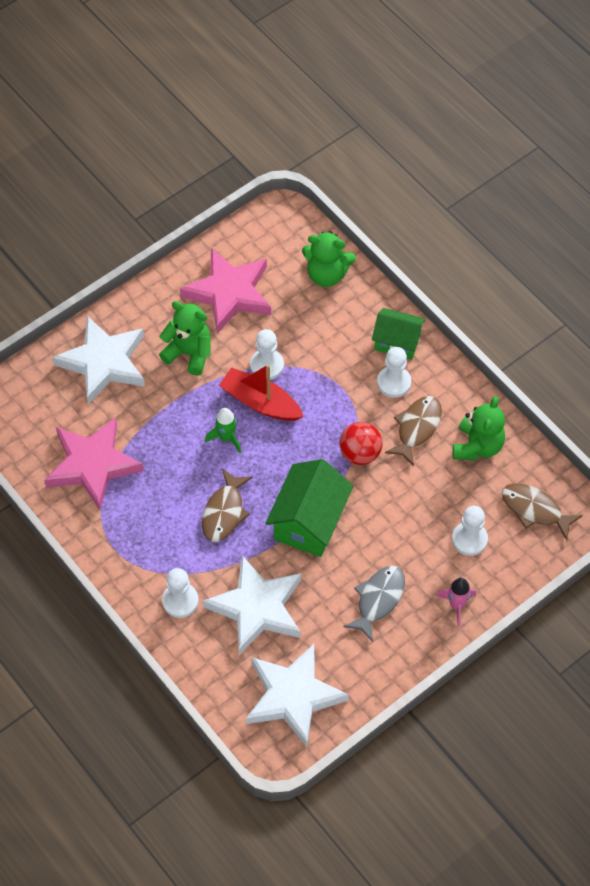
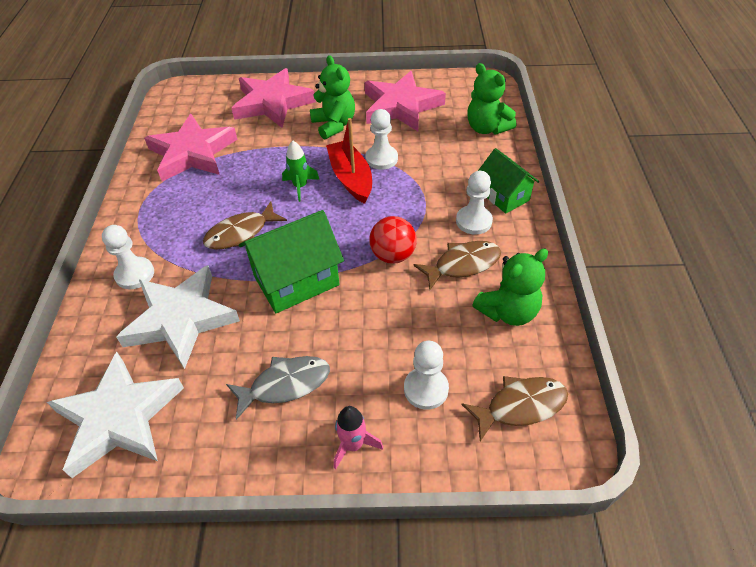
camera: 40 degrees right, 10 degrees down
white star [52,316,145,405] -> pink star [231,68,316,128]
brown fish [502,483,583,540] -> brown fish turned 90 degrees clockwise [461,376,568,441]

